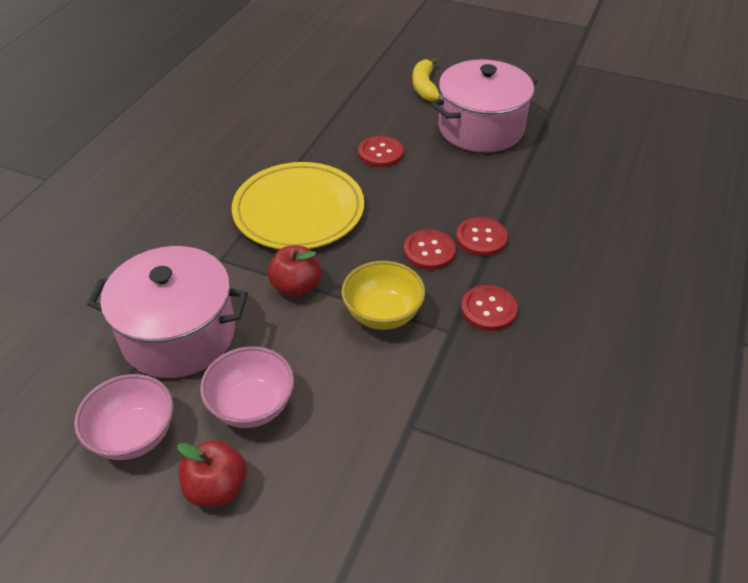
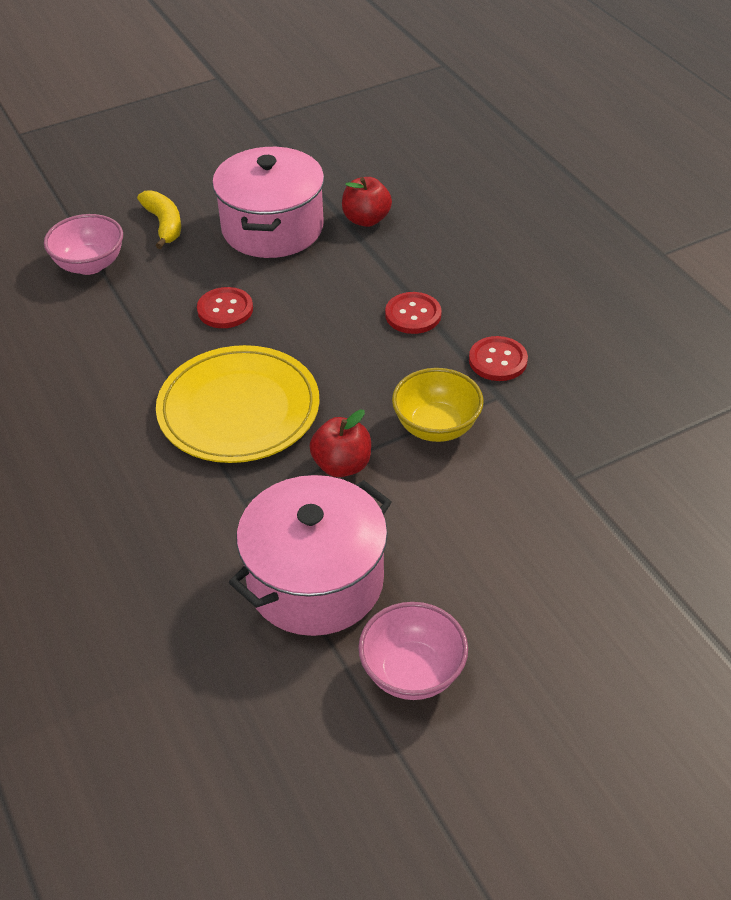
camera: 50 degrees left, 0 degrees up
red apple [177,440,247,507] -> red apple moved to [342,177,392,227]
pink bowl [200,346,294,428] -> pink bowl moved to [44,214,123,275]
red button [404,229,456,270] -> none
yellow banana [412,58,440,101] -> yellow banana turned 150 degrees counterclockwise [137,190,181,249]

